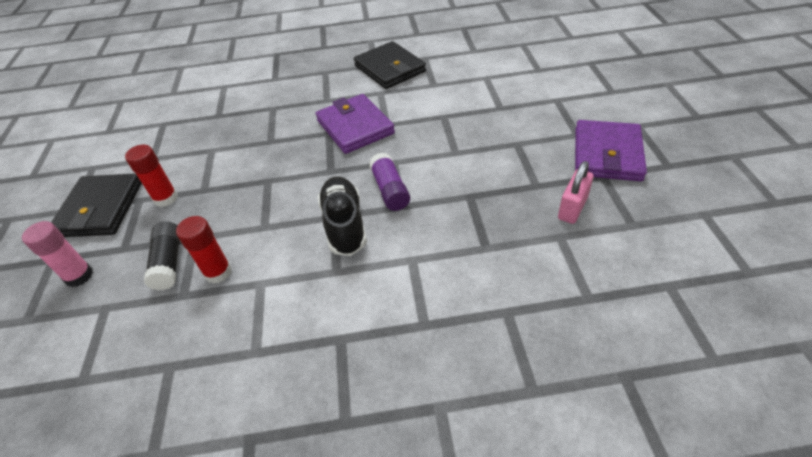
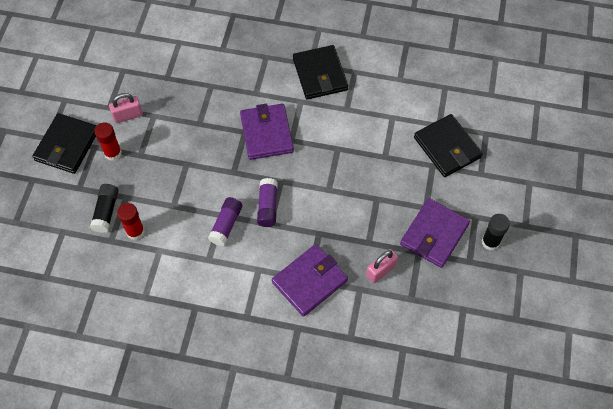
camera: 15 degrees right, 15 degrees up
pink glue stick [22,221,93,287] -> none
black shoe [318,176,367,256] -> purple glue stick [208,197,243,246]
none -> pink padlock [109,93,143,123]
none -> purple wallet [272,244,348,317]
none -> black wallet [414,114,483,177]
none -> black glue stick [482,214,510,250]

